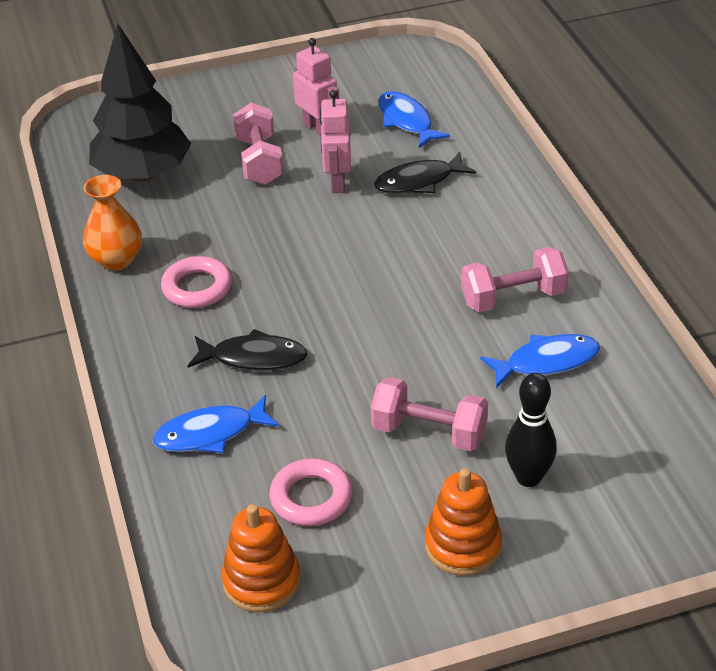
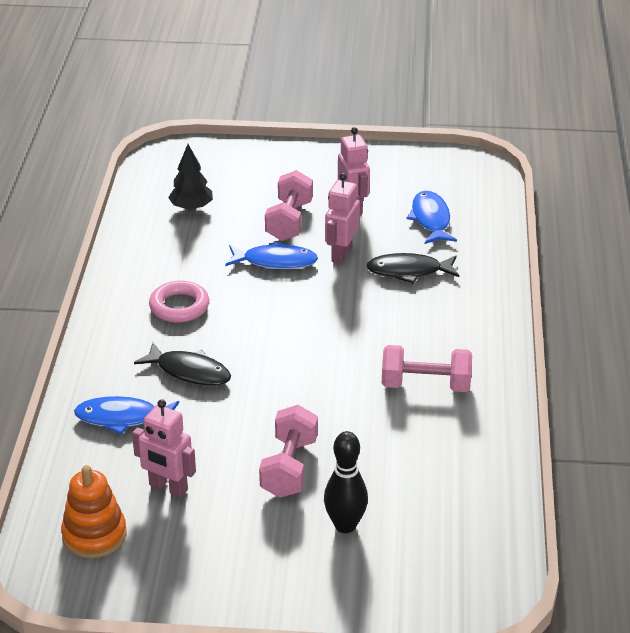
camera: 20 degrees right, 5 degrees down
orange vase [83,175,142,271] -> none
black tree [89,24,191,182] -> black tree [168,144,213,211], size x0.51
pink ring [269,459,352,526] -> pink robot [132,399,196,497]
pink dumbbell [371,377,488,451] -> pink dumbbell turned 60 degrees clockwise [259,405,318,498]
orange stacking toy [425,468,502,576] -> none
blue fish [480,334,600,388] -> blue fish moved to [225,241,318,269]

